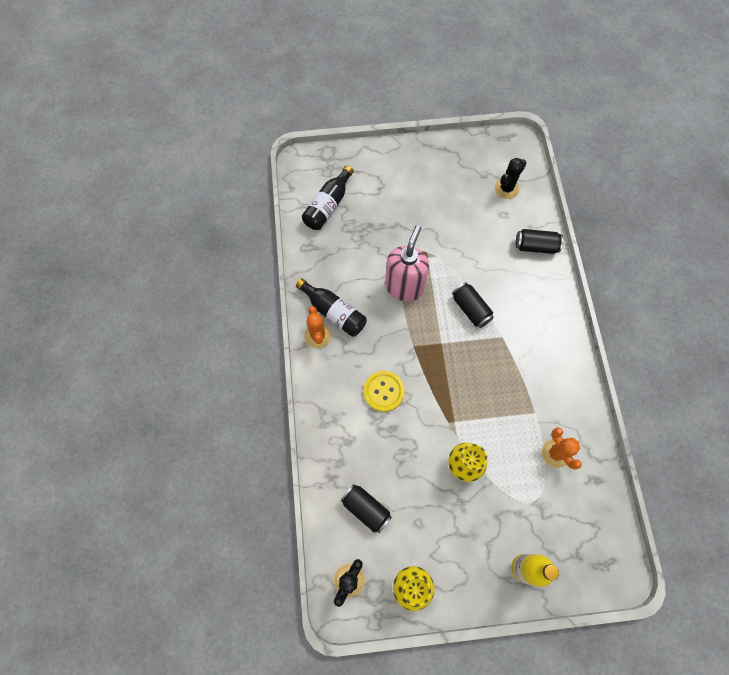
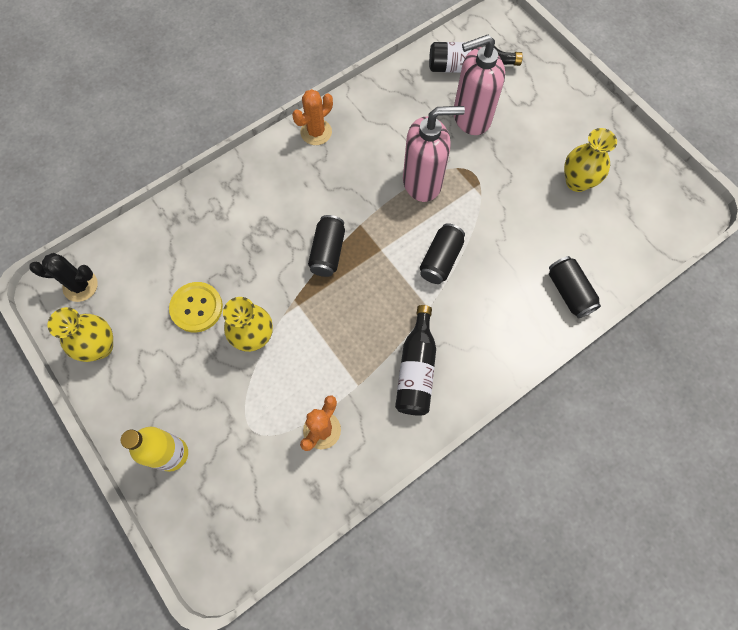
camera: 60 degrees right, 0 degrees up
black bottle [296,278,367,337] -> black bottle moved to [395,305,436,416]
black can [340,484,392,533] -> black can moved to [308,215,345,277]
yellow button [363,371,405,412] -> yellow button moved to [169,282,223,332]
black cactus [495,158,527,199] -> none
none -> pink soap dispenser [454,35,505,135]
none -> yellow vase [564,128,617,192]

